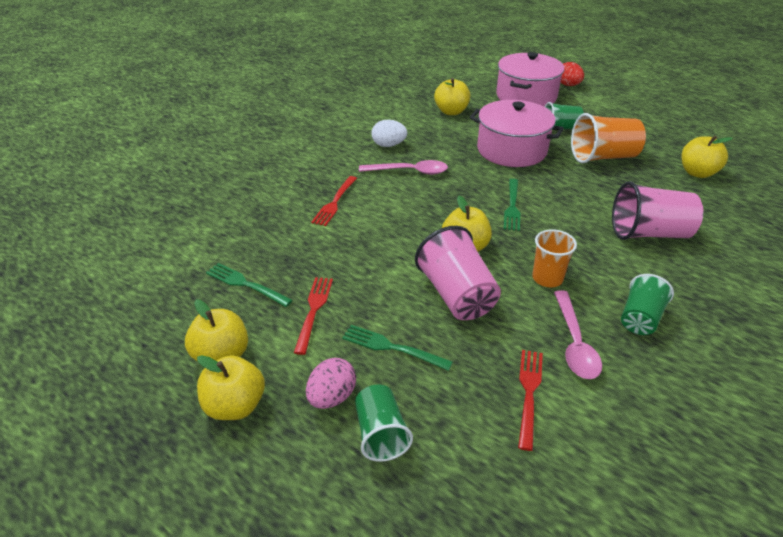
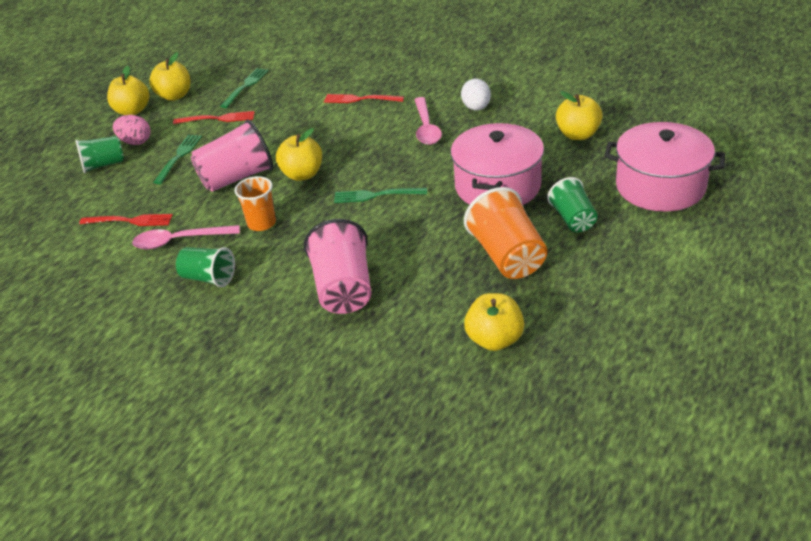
camera: 85 degrees right, 0 degrees up
red egg [561,62,584,86] -> none

